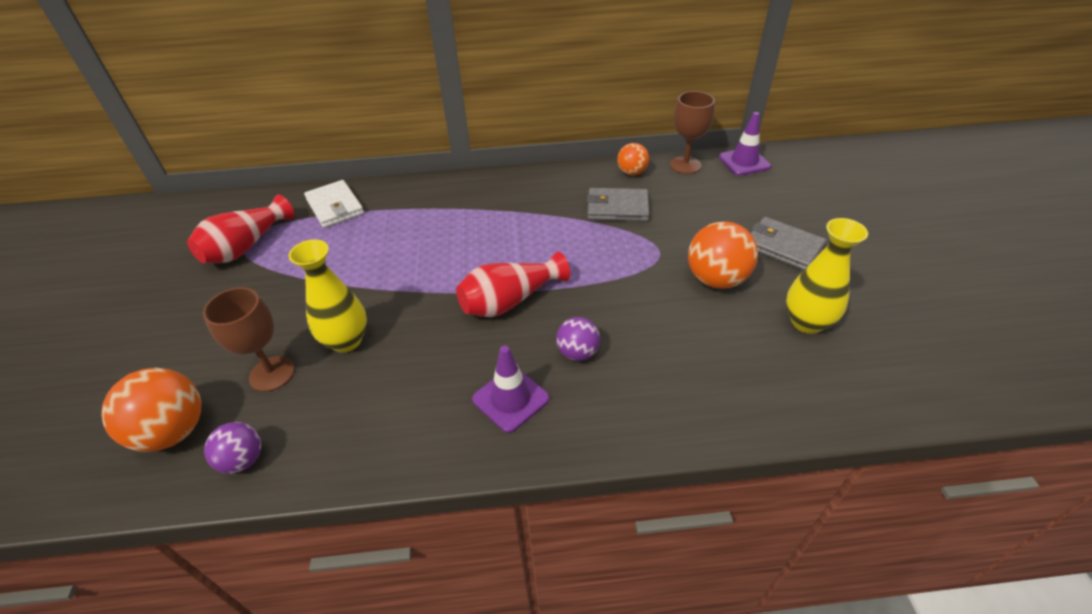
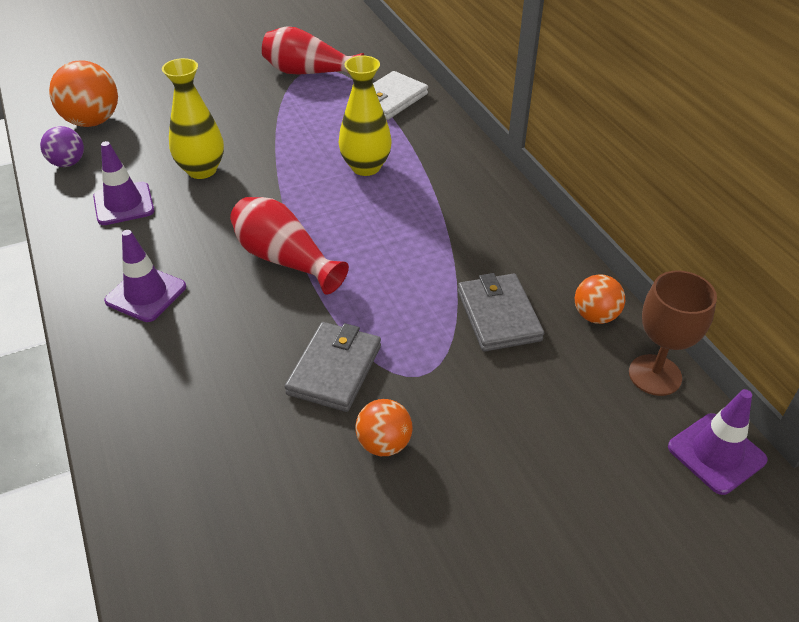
camera: 70 degrees right, 0 degrees up
brown goblet [203,287,295,392] -> none
purple ball [556,317,600,361] -> none
orange ball [688,221,758,289] -> orange ball [355,399,413,456], size x0.59
grey wallet [750,217,826,270] -> grey wallet moved to [285,322,381,412]
yellow vase [786,218,868,334] -> yellow vase moved to [338,56,392,176]
none -> purple traffic cone [93,141,154,225]

